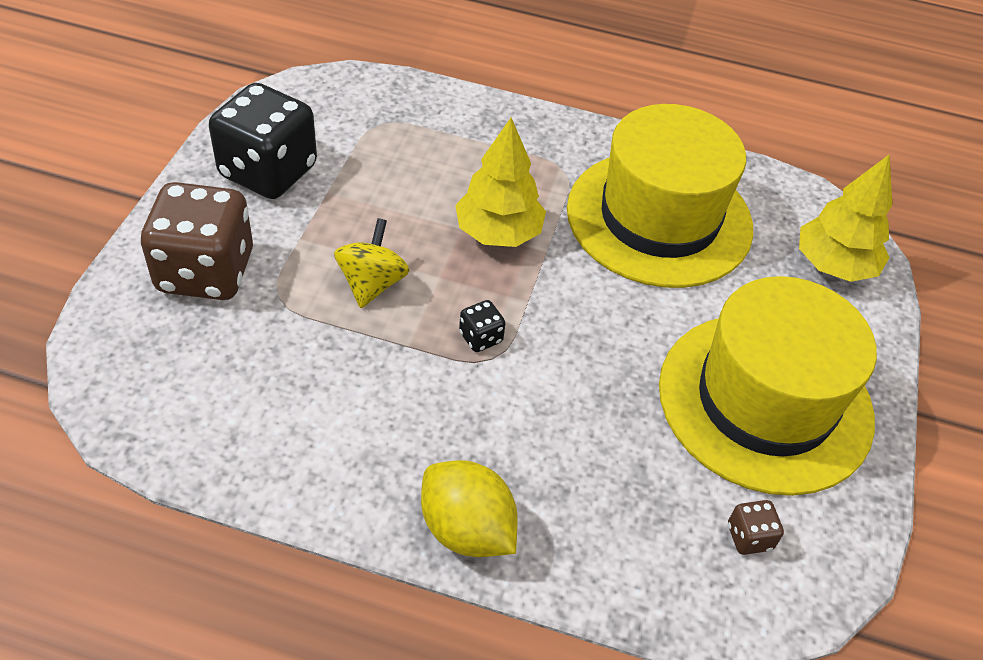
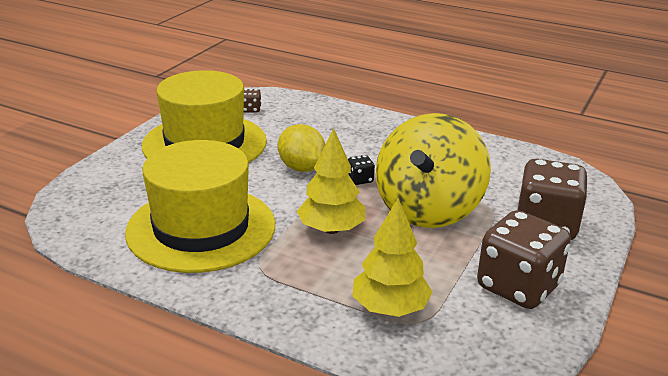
camera: 165 degrees left, 20 degrees down
black dice [209,83,317,199] -> brown dice [477,210,571,309]
yellow spinning top [334,218,410,308] -> yellow spinning top [376,113,491,228], size x2.15
yellow lemon [421,460,518,557] -> yellow lemon moved to [278,124,325,172]
yellow tree [799,154,892,282] -> yellow tree moved to [353,198,433,317]

